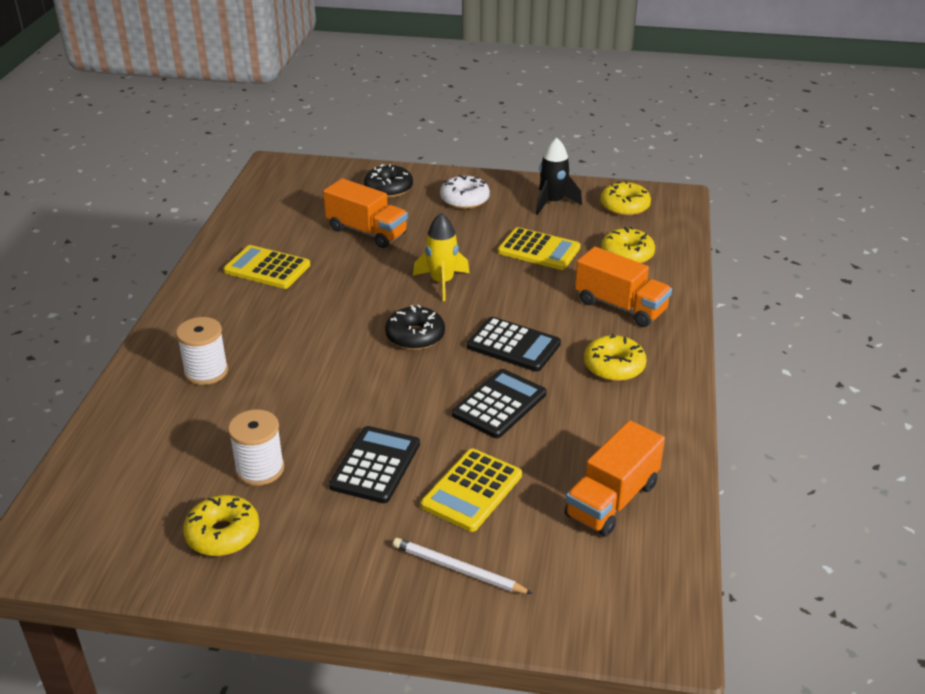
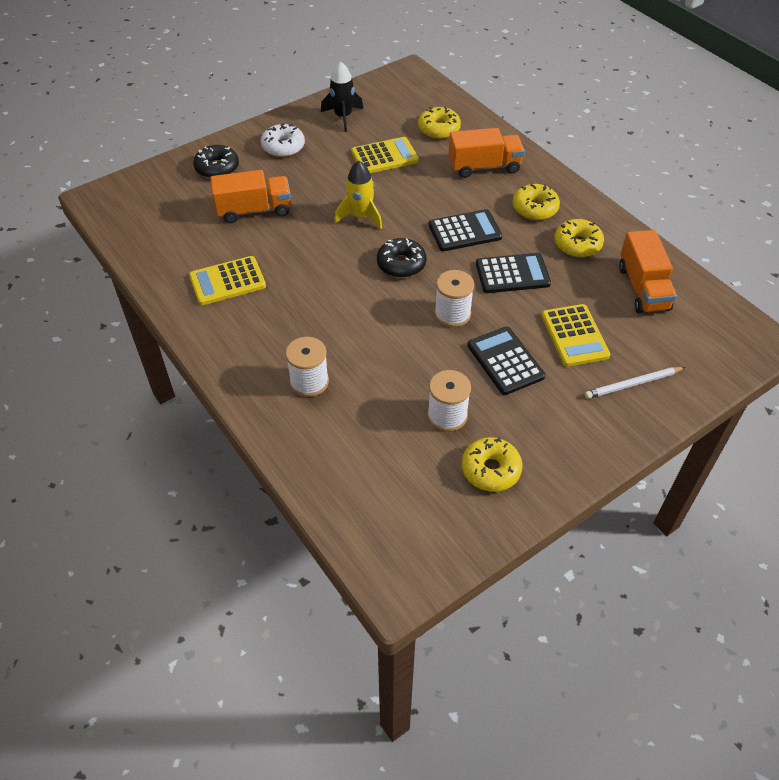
camera: 45 degrees left, 15 degrees up
black calculator [452,369,547,438] -> black calculator turned 90 degrees clockwise [476,253,551,293]
yellow donut [600,181,651,216] -> yellow donut moved to [554,219,604,257]
none -> white spool [434,270,474,327]

